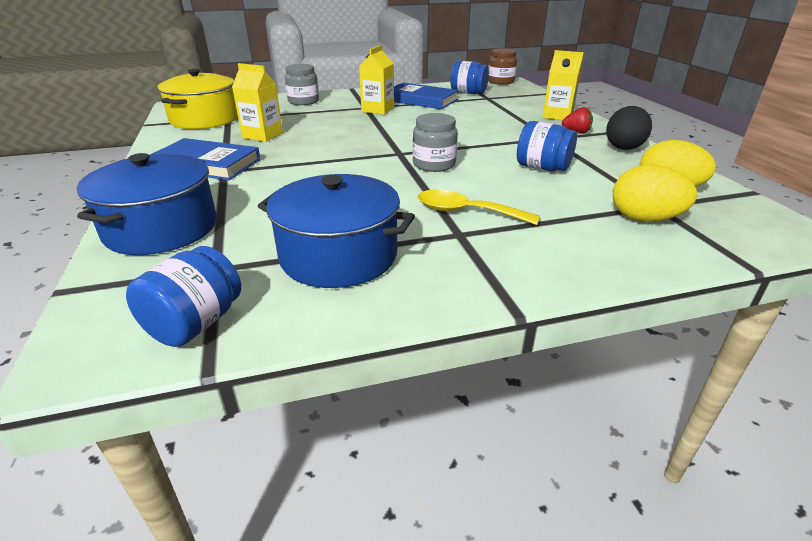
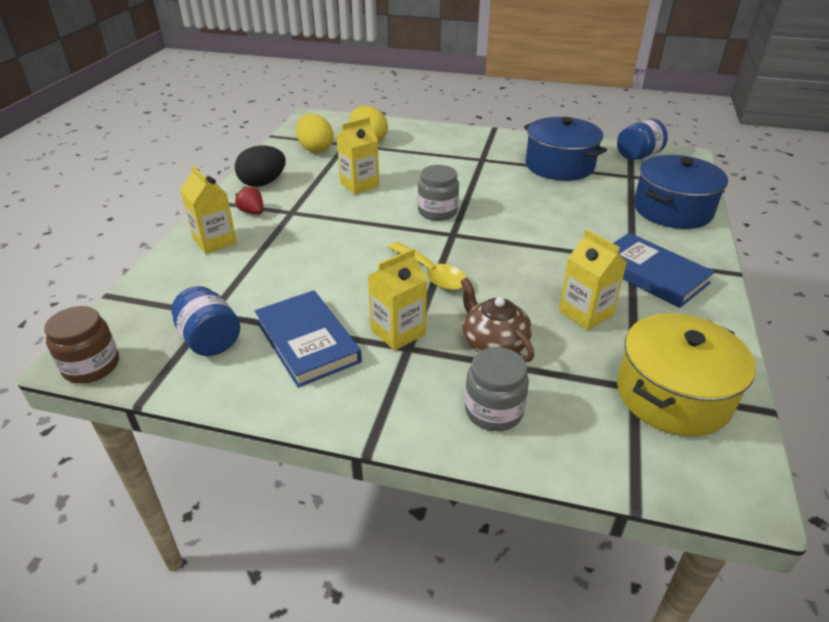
camera: 150 degrees left, 5 degrees up
yellow spoon [418,190,540,225] -> yellow spoon moved to [388,242,467,290]
blue jar [517,121,577,171] -> yellow carton [336,117,379,194]
none -> brown teapot [461,278,534,362]

